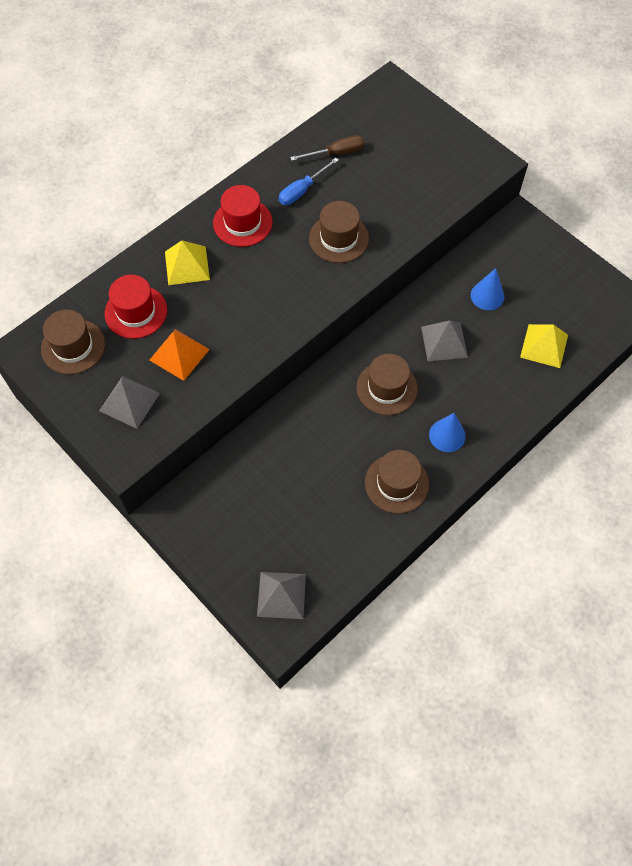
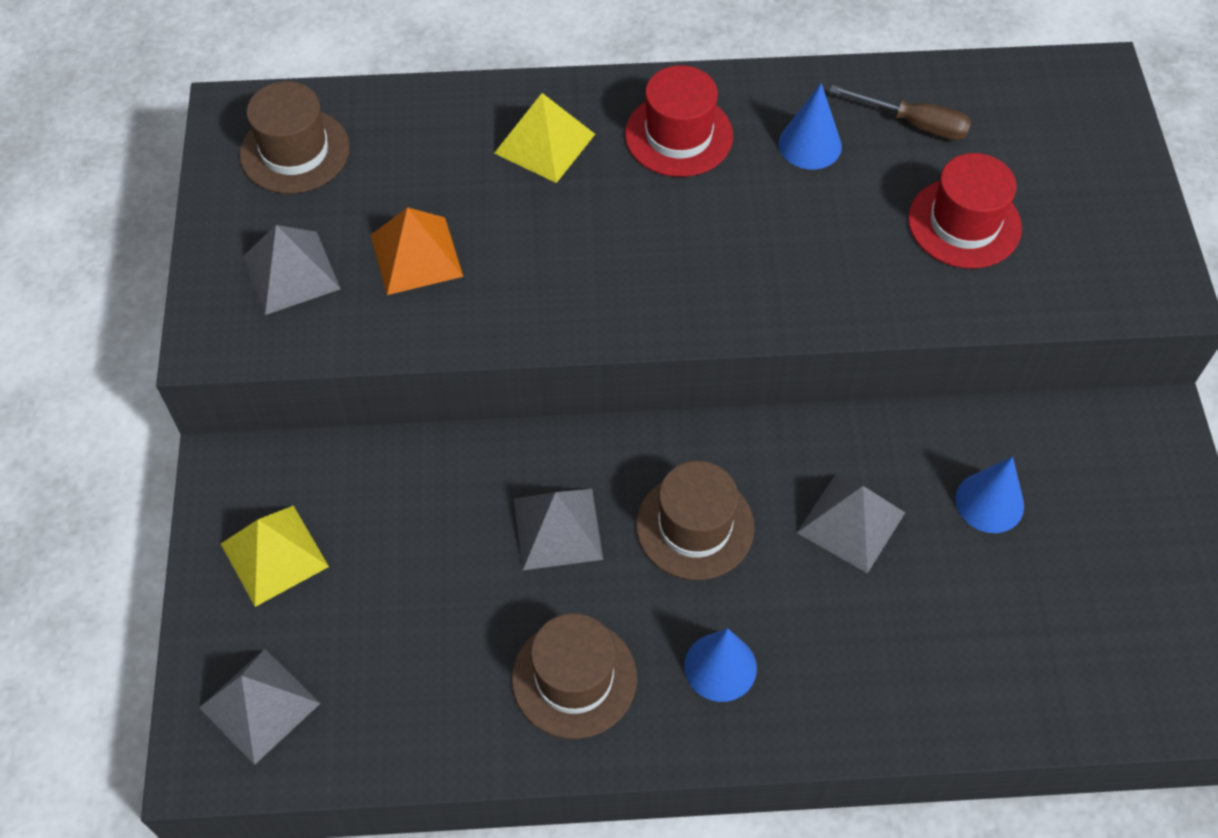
camera: 40 degrees right, 5 degrees down
red hat [105,275,167,339] -> red hat moved to [908,153,1022,269]
blue screwdriver [279,158,339,205] -> blue cone [779,83,842,169]
brown hat [309,201,369,263] -> none
yellow pyramid [520,324,568,368] -> yellow pyramid moved to [221,506,329,607]
none -> grey pyramid [514,489,603,570]

